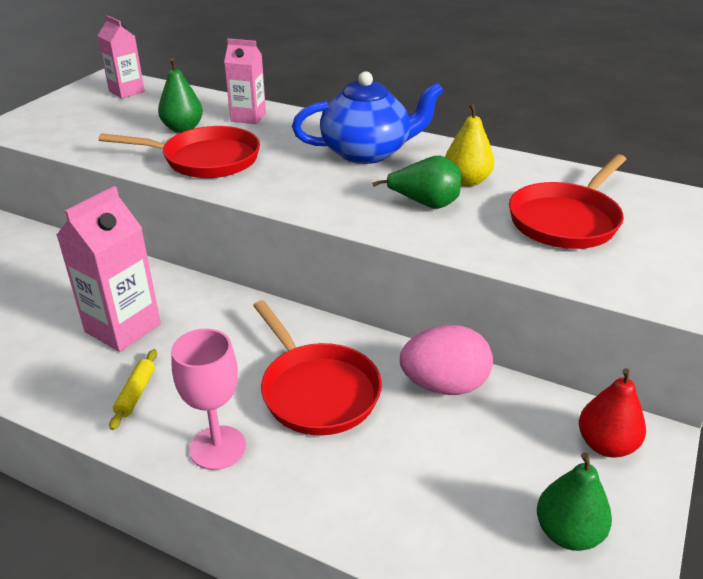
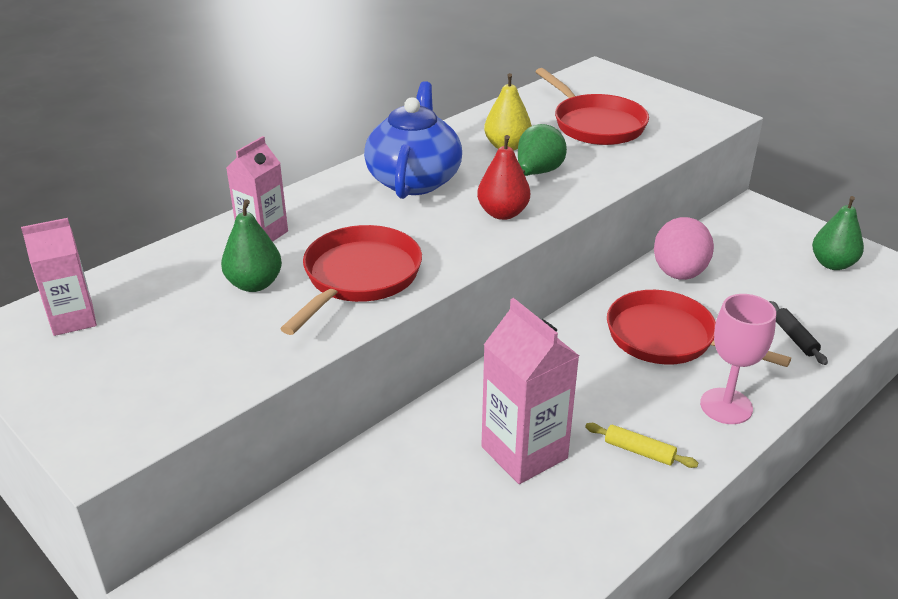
camera: 70 degrees left, 0 degrees up
red pan [253,300,382,436] -> red pan turned 135 degrees counterclockwise [607,290,791,367]
red pear [579,368,646,458] -> red pear moved to [477,135,530,220]
none -> black rolling pin [769,301,828,365]

